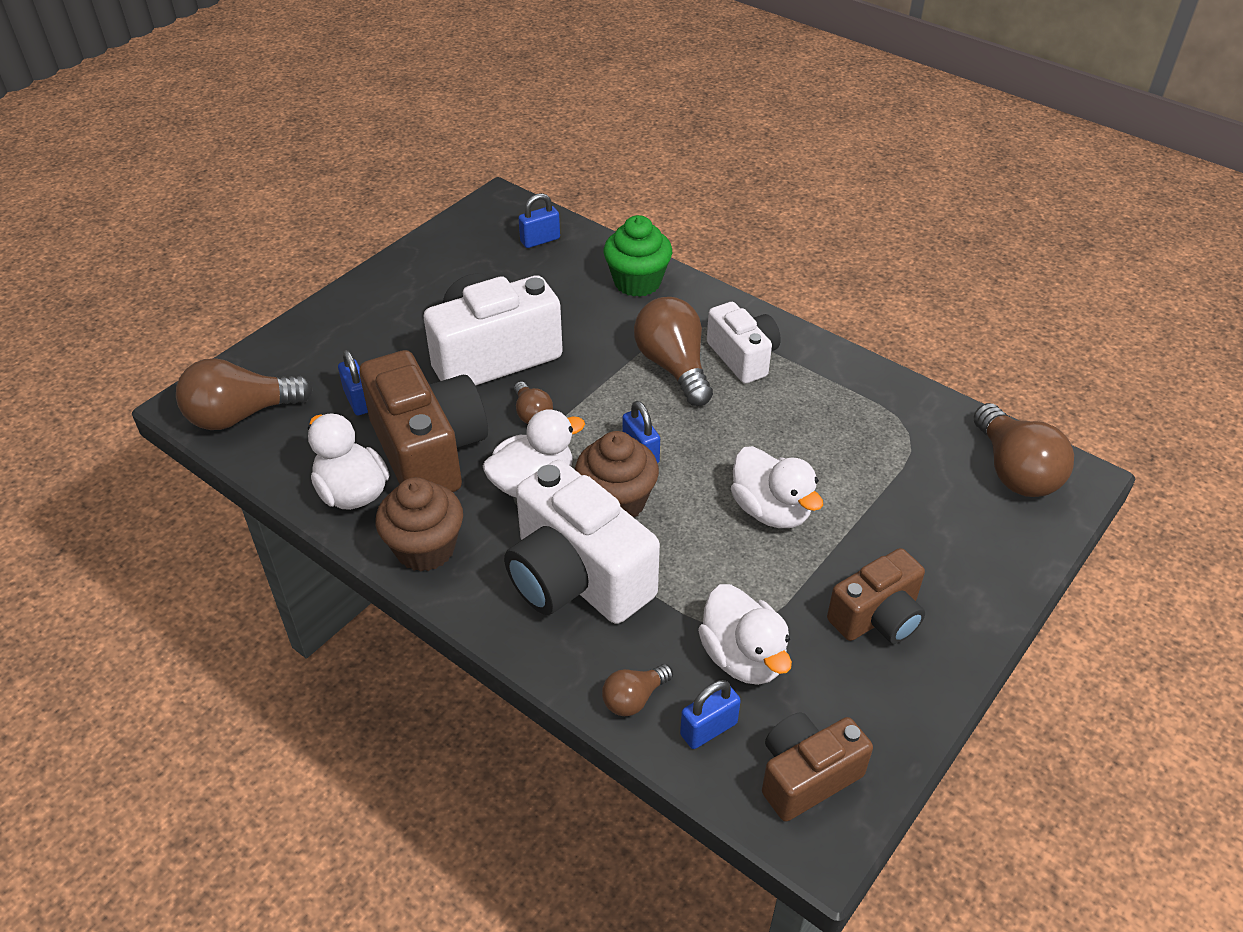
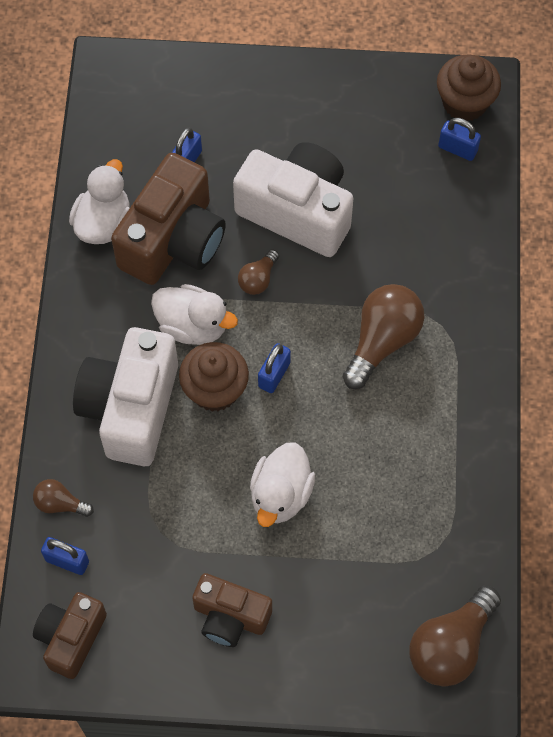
camera: 55 degrees right, 20 degrees up
brown light bulb [176,358,313,430] -> none
brown cupcake [376,477,463,572] -> brown cupcake moved to [437,54,501,121]
green cupcake [604,215,672,297] -> none
white duck [698,584,792,685] -> none
white camera [707,302,781,384] -> none
brown camera [762,712,873,821] -> brown camera turned 90 degrees counterclockwise [33,592,107,679]

